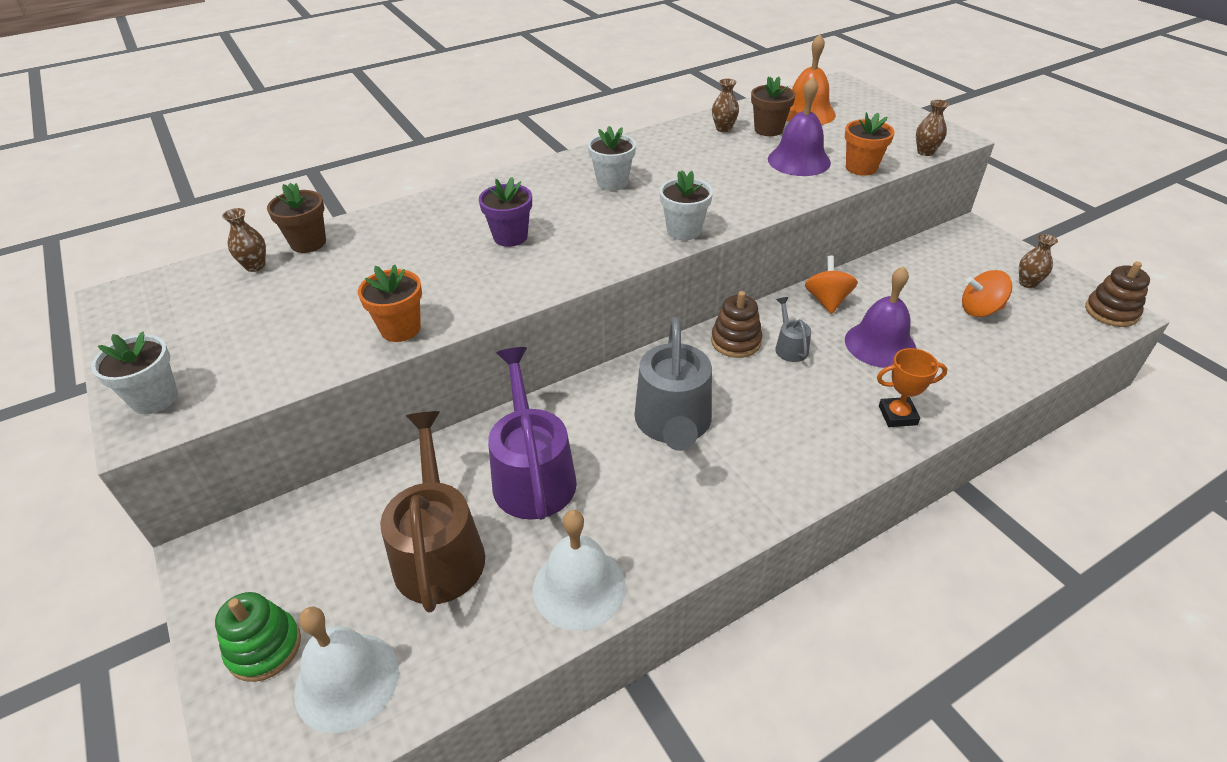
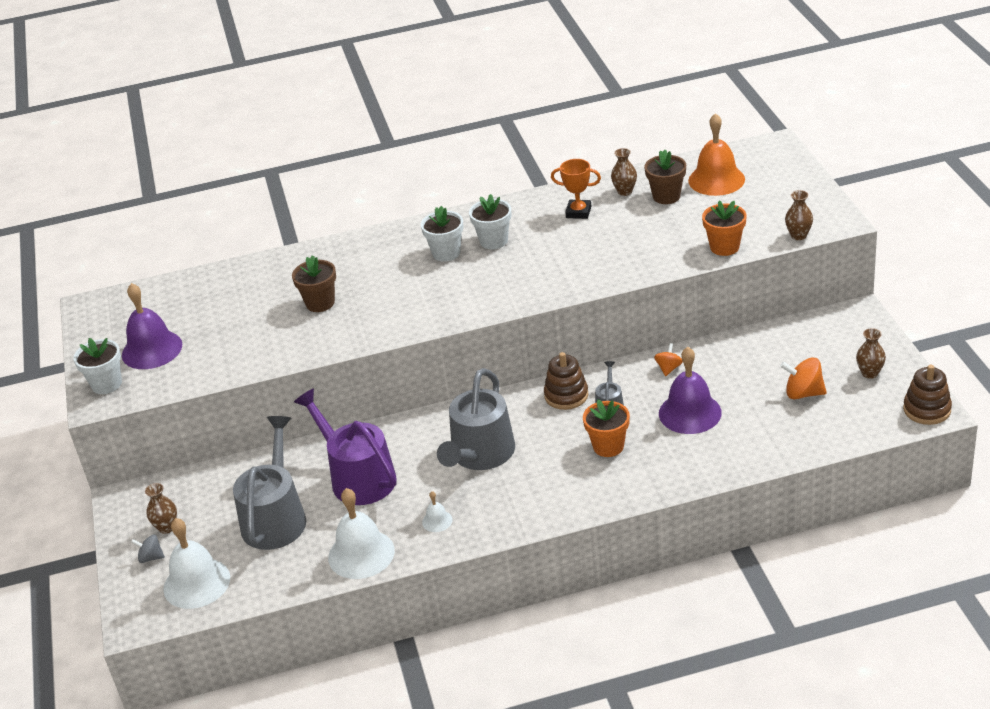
camera: 20 degrees right, 5 degrees down
green stacking toy [215,592,301,682] -> grey spinning top [131,535,165,563]
brown vase [222,208,266,272] -> brown vase moved to [145,483,177,534]
brown flower pot [267,183,326,253] -> brown flower pot moved to [292,255,336,312]
orange flower pot [358,265,422,342] -> orange flower pot moved to [583,399,630,457]
brown watering can [380,411,485,613] -> grey watering can [233,416,306,550]
purple flower pot [479,177,532,247] -> none
purple watering can [488,347,577,520] -> purple watering can turned 45 degrees counterclockwise [294,389,397,505]
white flower pot [660,170,713,240] -> white flower pot moved to [421,206,464,262]
purple bell [768,77,831,176] -> purple bell moved to [122,283,182,369]
orange spinning top [805,256,858,314] -> orange spinning top [654,343,683,376], size x0.62
orange trophy [877,348,947,427] -> orange trophy moved to [551,159,601,219]
none -> white bell [422,491,452,532]

